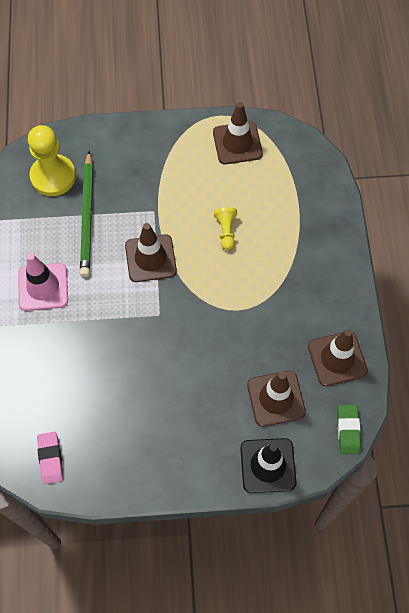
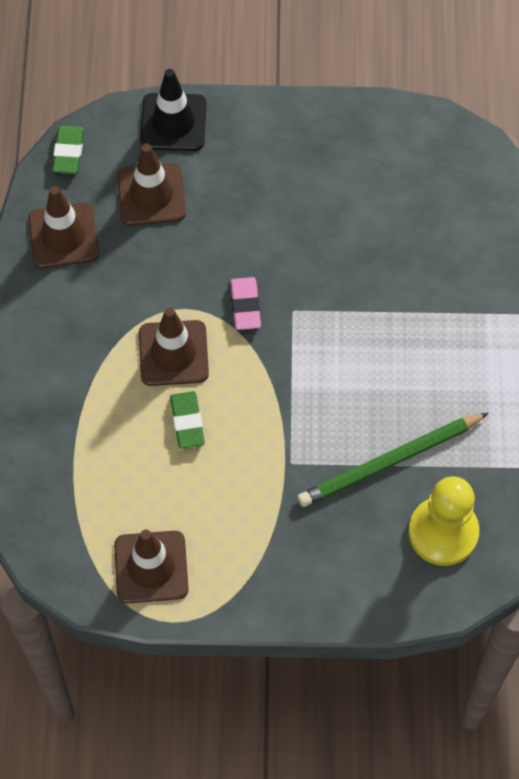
camera: 175 degrees left, 0 degrees up
pink traffic cone [18,253,68,311] -> none
pink eraser [37,432,63,484] -> pink eraser moved to [230,277,261,330]
green pencil [80,151,93,277] -> green pencil turned 120 degrees counterclockwise [297,413,488,507]
brown traffic cone [125,223,177,282] -> brown traffic cone moved to [139,307,209,386]
yellow pawn [214,207,237,250] -> green eraser [170,391,205,449]

